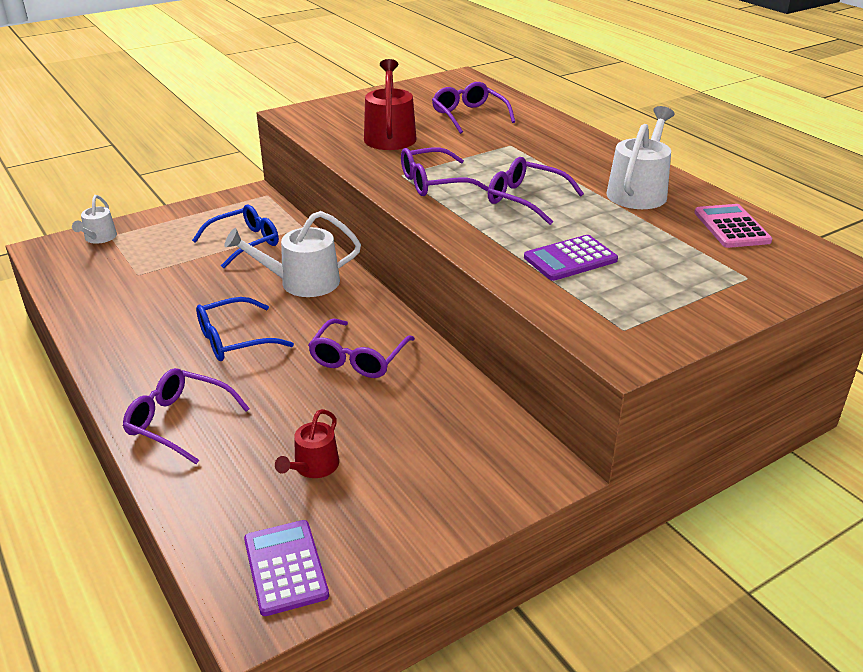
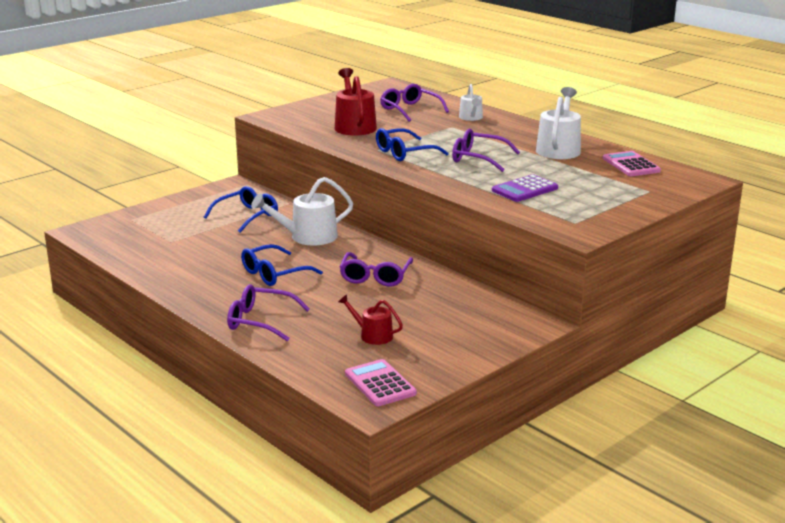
camera: 10 degrees left, 10 degrees down
white watering can [72,195,117,244] -> white watering can moved to [459,84,483,121]
purple calculator [244,520,329,616] -> pink calculator [345,359,417,406]
red watering can [275,409,339,478] -> red watering can turned 105 degrees clockwise [338,294,403,345]
purple glasses [401,147,489,196] -> blue glasses [376,128,449,161]

